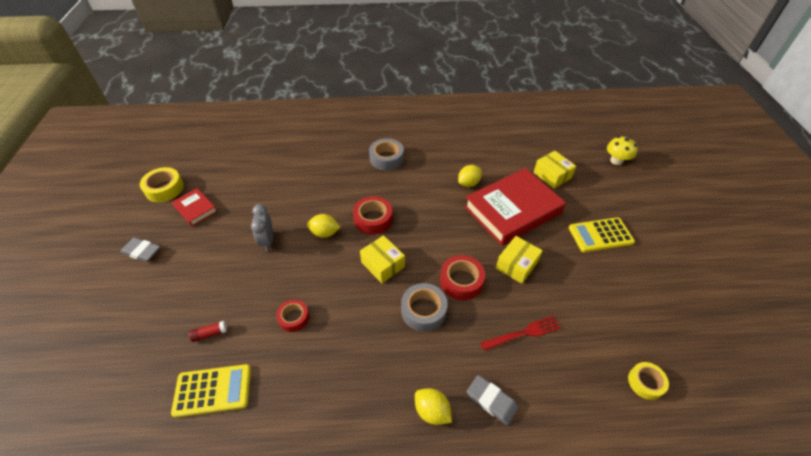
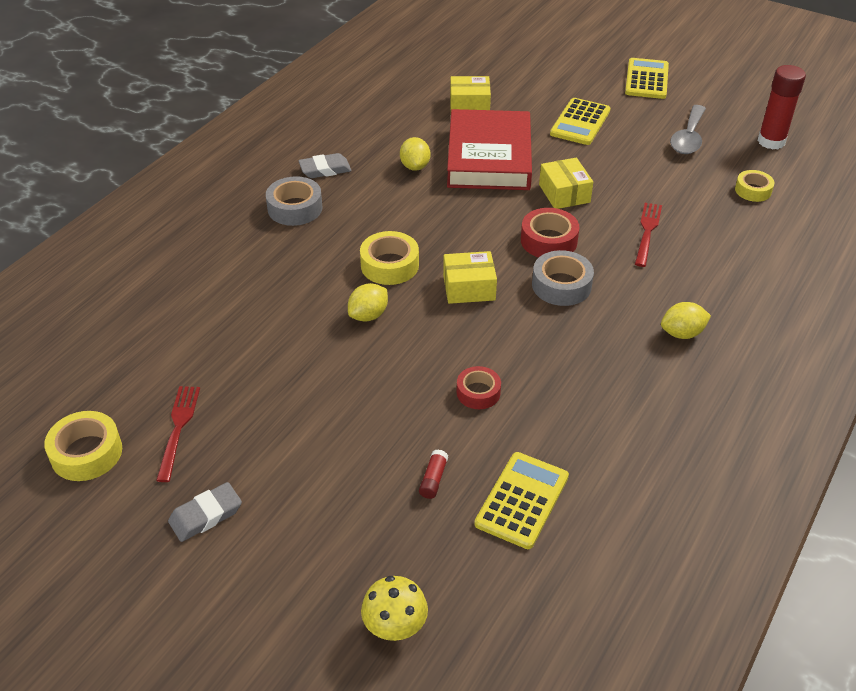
camera: 55 degrees left, 5 degrees down
red book [172,188,217,226] -> red fork [156,386,200,482]
grey clock [251,204,273,251] -> none
red tape [353,196,393,235] -> yellow tape [360,231,419,285]
grey eraser [467,375,518,425] -> grey eraser moved to [298,153,352,178]
yellow mushroom [607,136,638,165] -> yellow mushroom moved to [361,576,428,641]
none -> yellow calculator [625,58,669,99]
none -> grey spoon [670,105,706,154]
none -> red glue stick [757,65,806,150]

